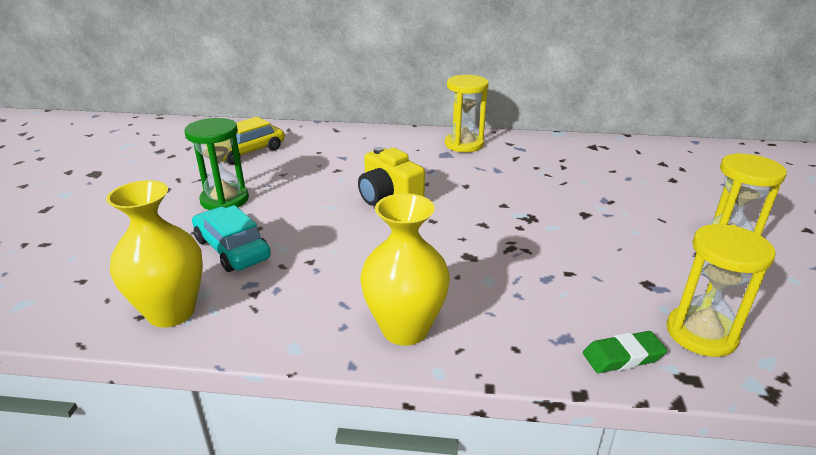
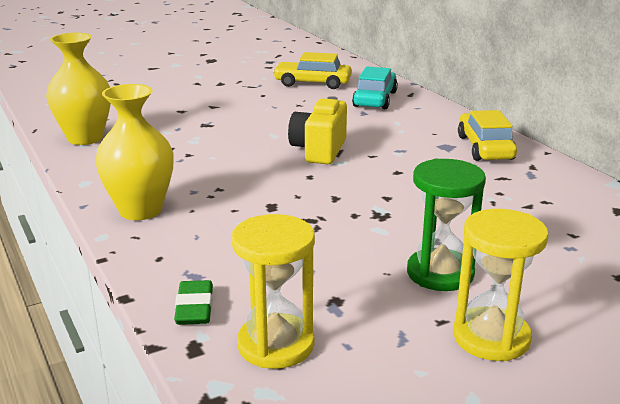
camera: 55 degrees right, 5 degrees down
green hourglass [185,118,249,210] -> green hourglass moved to [407,159,486,291]
turquoise car [192,205,271,272] -> turquoise car moved to [352,66,398,109]
yellow hourglass [445,75,489,152] -> yellow car [458,110,517,161]
green eraser [583,331,667,373] -> green eraser turned 45 degrees clockwise [174,280,213,325]

